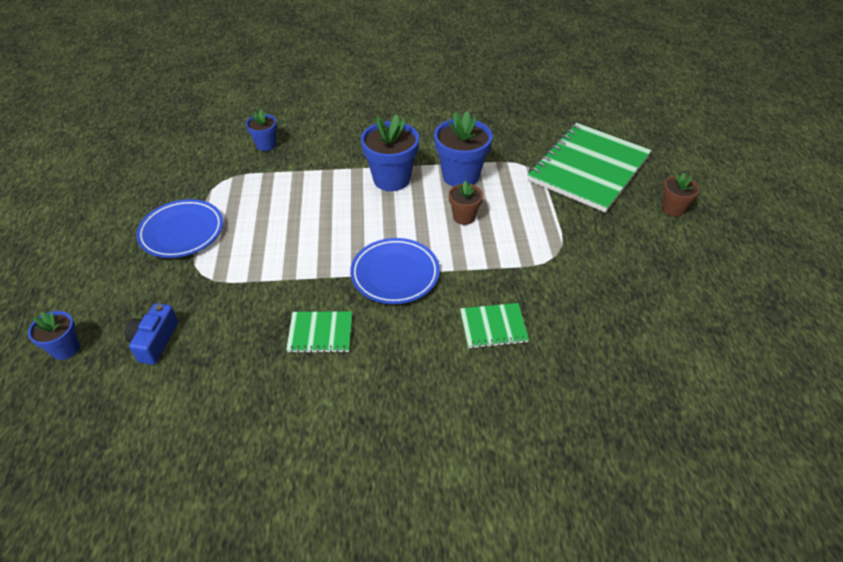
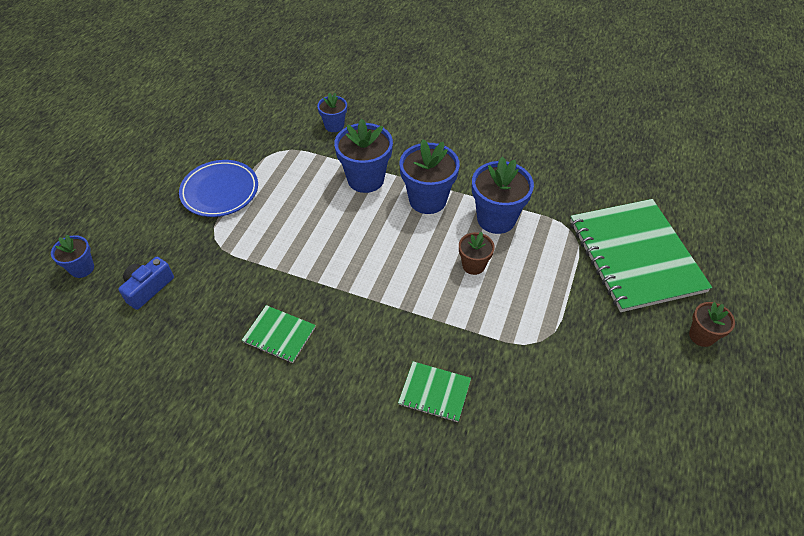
camera: 25 degrees right, 5 degrees up
blue plate [350,238,440,304] -> none
green notebook [528,123,652,213] -> green notebook turned 75 degrees counterclockwise [570,199,712,312]
none -> blue flower pot [334,119,393,193]

